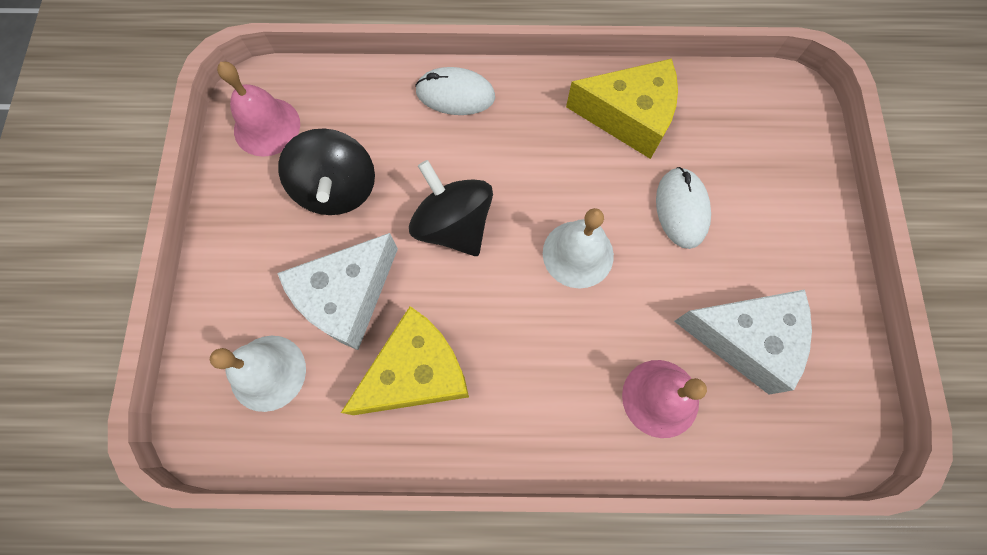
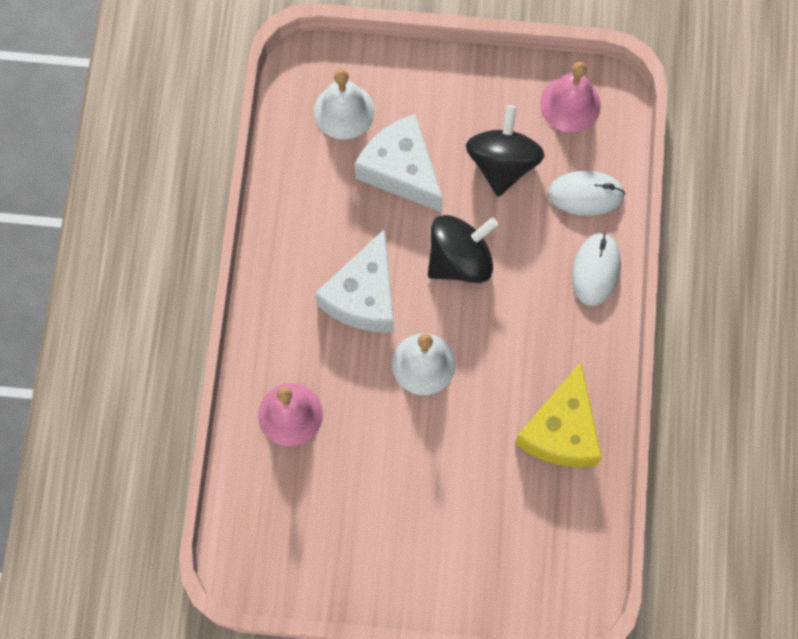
camera: 95 degrees right, 0 degrees up
black spinning top [278,128,375,215] -> black spinning top turned 105 degrees clockwise [466,105,545,197]
yellow cheese [341,306,469,415] -> none
white mouse [656,167,711,249] -> white mouse moved to [548,171,625,216]
white cheese [674,289,812,395] -> white cheese moved to [315,229,394,332]

